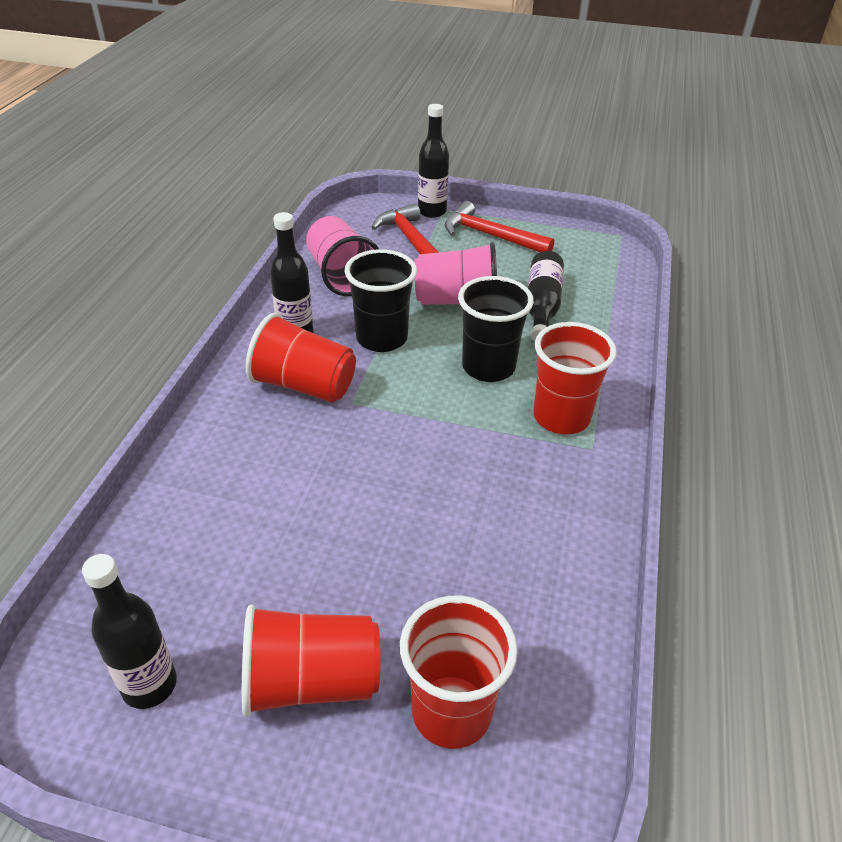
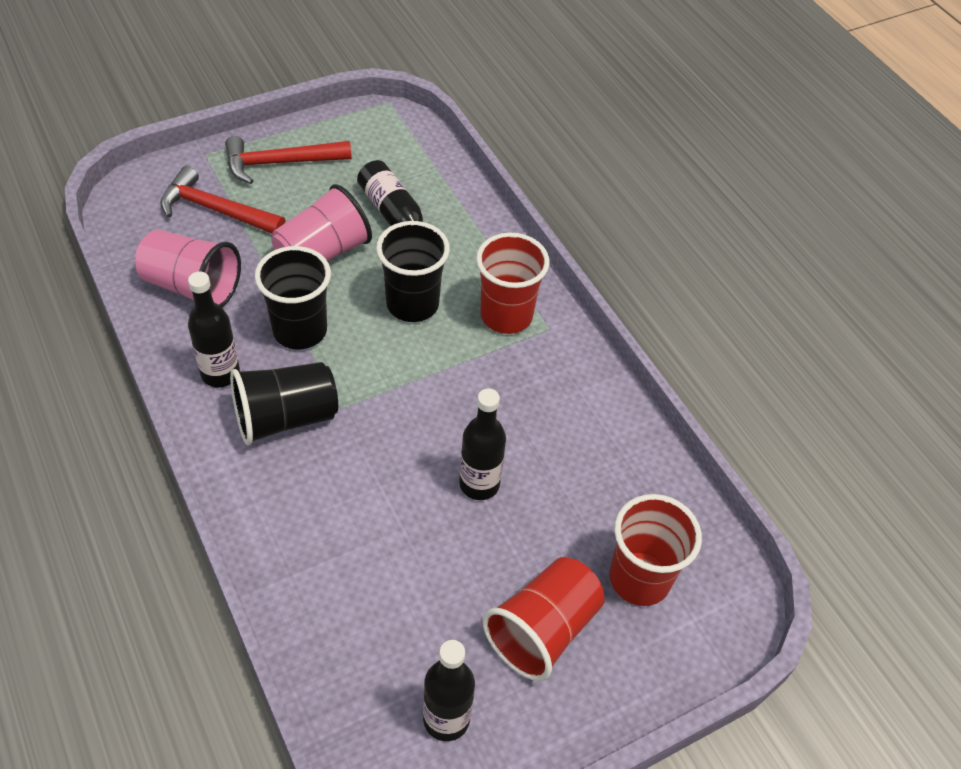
camera: 45 degrees left, 10 degrees up
red cup [246,313,356,403] -> black cup [230,362,338,446]
black bottle [418,104,449,218] -> black bottle moved to [459,389,506,500]

